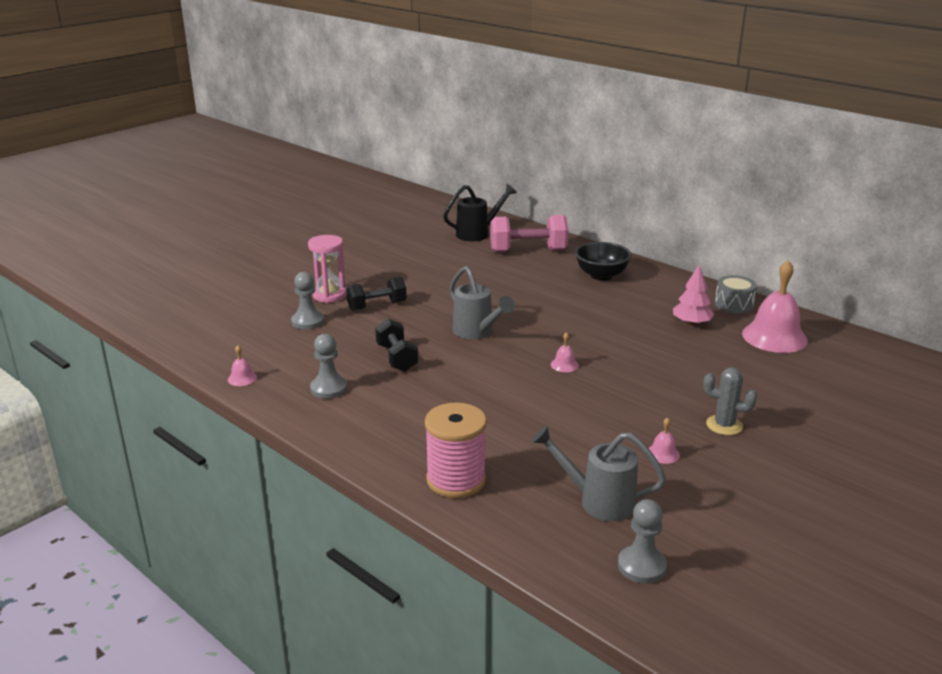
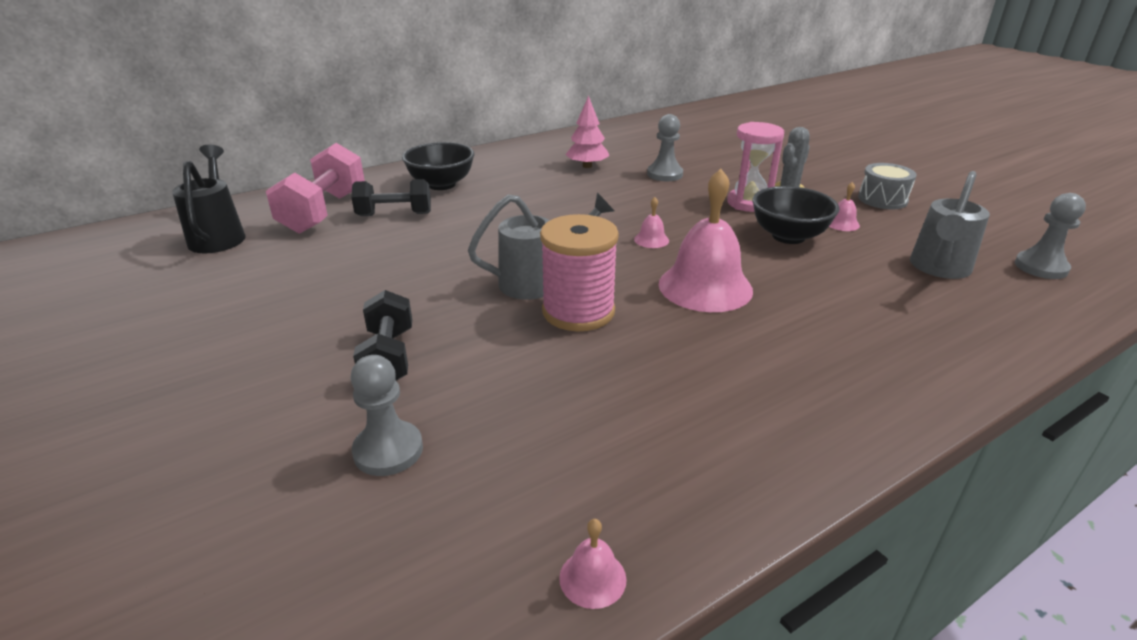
camera: 75 degrees left, 5 degrees up
pink hourglass [308,235,347,303] -> pink hourglass moved to [727,122,784,212]
grey pawn [310,334,347,399] -> grey pawn moved to [647,114,683,181]
black dumbbell [375,319,418,371] -> black dumbbell moved to [351,179,431,216]
pink spool [425,403,487,498] -> pink spool moved to [540,214,619,331]
grey drum [715,275,757,314] -> grey drum moved to [858,163,917,209]
pink bell [742,260,808,353] -> pink bell moved to [659,169,753,312]
none -> black bowl [752,186,840,244]

